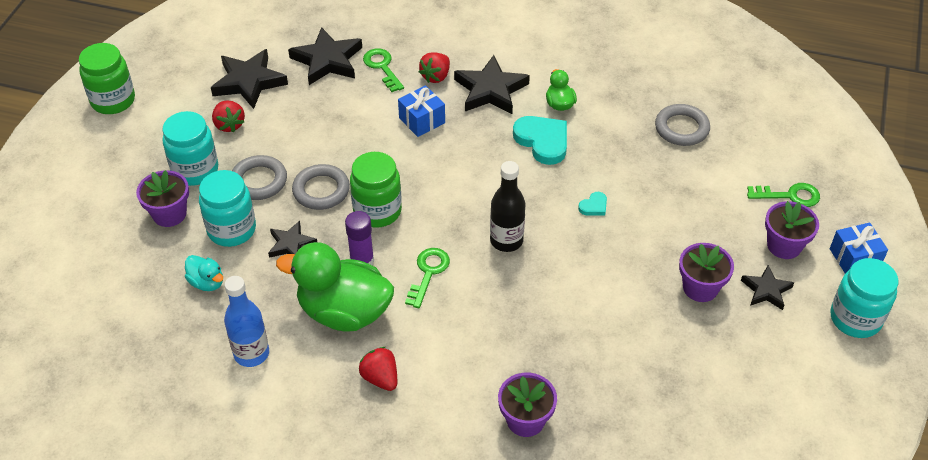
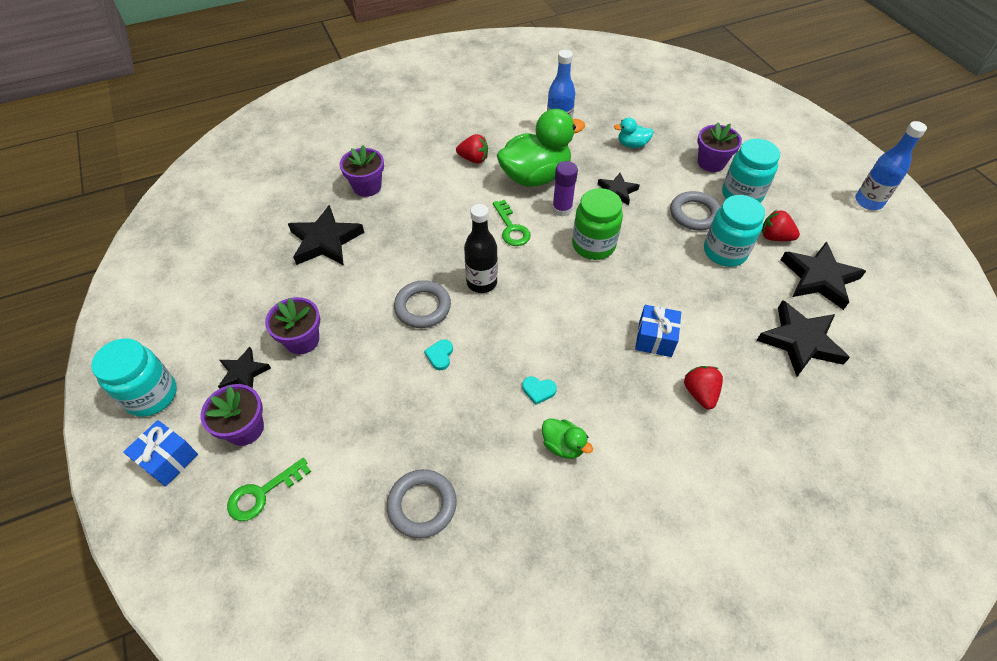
camera: 140 degrees right, 5 degrees up
green jar [79,43,135,114] -> blue bottle [856,121,927,210]
turquoise jar [199,170,256,247] -> turquoise jar moved to [704,195,765,267]
grey ring [292,164,350,210] -> grey ring moved to [394,280,451,328]
green key [363,49,404,92] -> none
black star [454,55,530,114] -> black star moved to [288,205,364,265]
turquoise heart [513,116,567,165] -> turquoise heart [522,377,557,405], size x0.48

